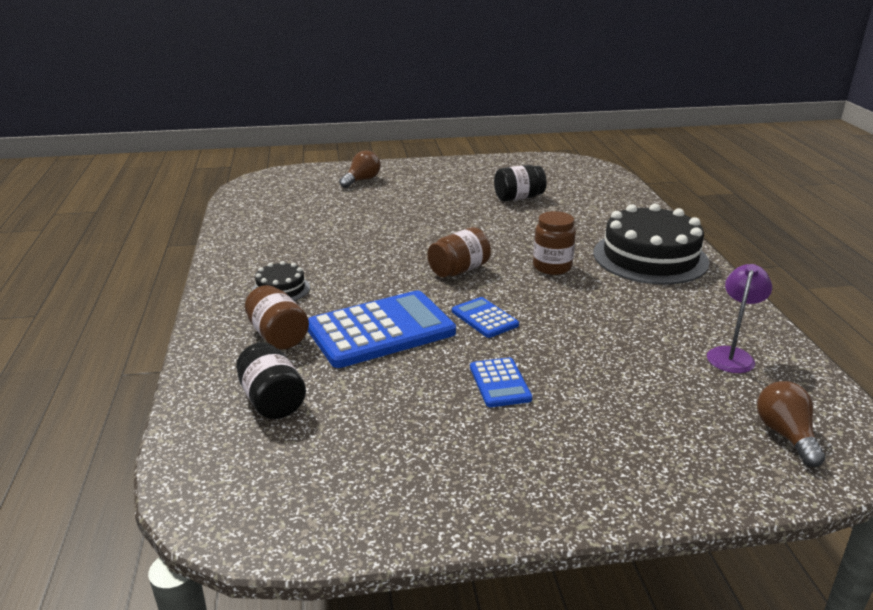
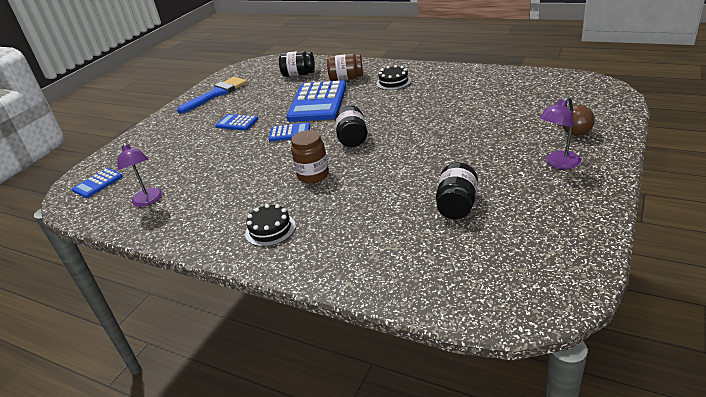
camera: 130 degrees right, 5 degrees up
brown jar [428,227,491,277] -> black jar [335,105,367,147]
black cake [593,204,709,285] -> black cake [245,204,296,247], size x0.47
brown light bulb [757,381,825,467] -> blue calculator [72,168,123,198]
none -> blue brush [177,77,247,113]
none -> purple lamp [540,97,581,169]

